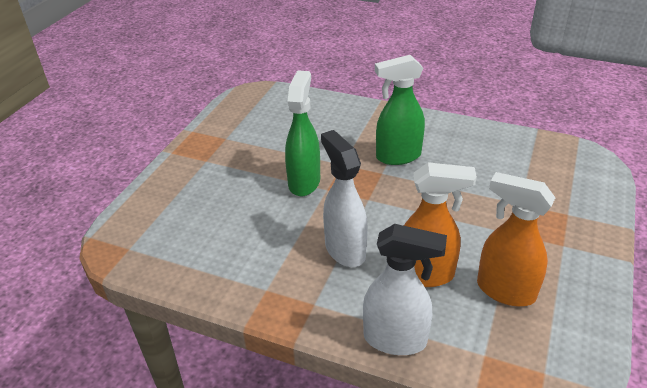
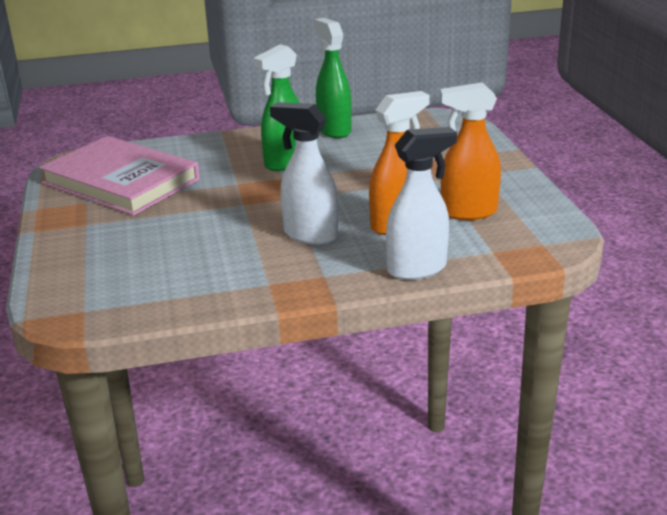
camera: 35 degrees left, 10 degrees down
green spray bottle [285,70,320,196] -> green spray bottle moved to [314,18,352,138]
none -> pink book [39,136,200,216]

